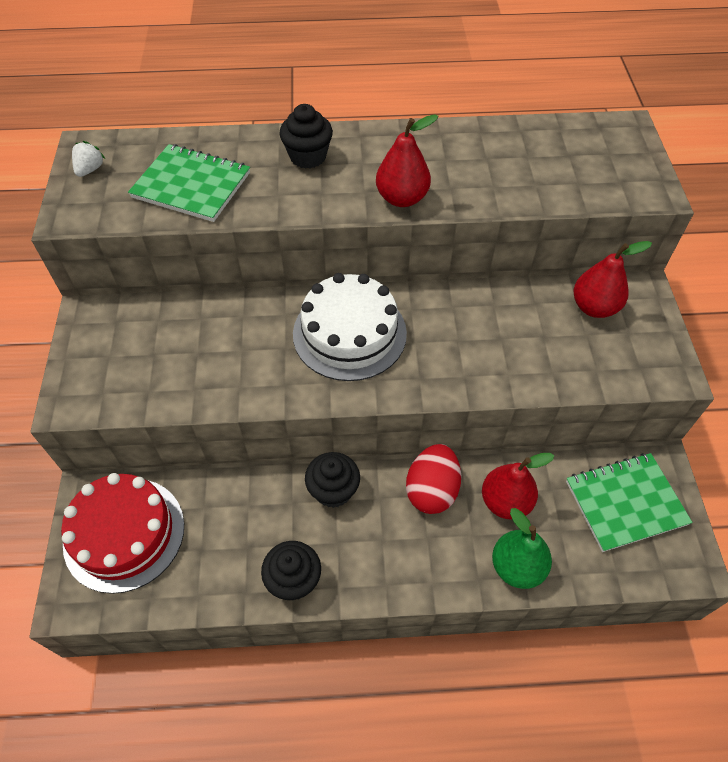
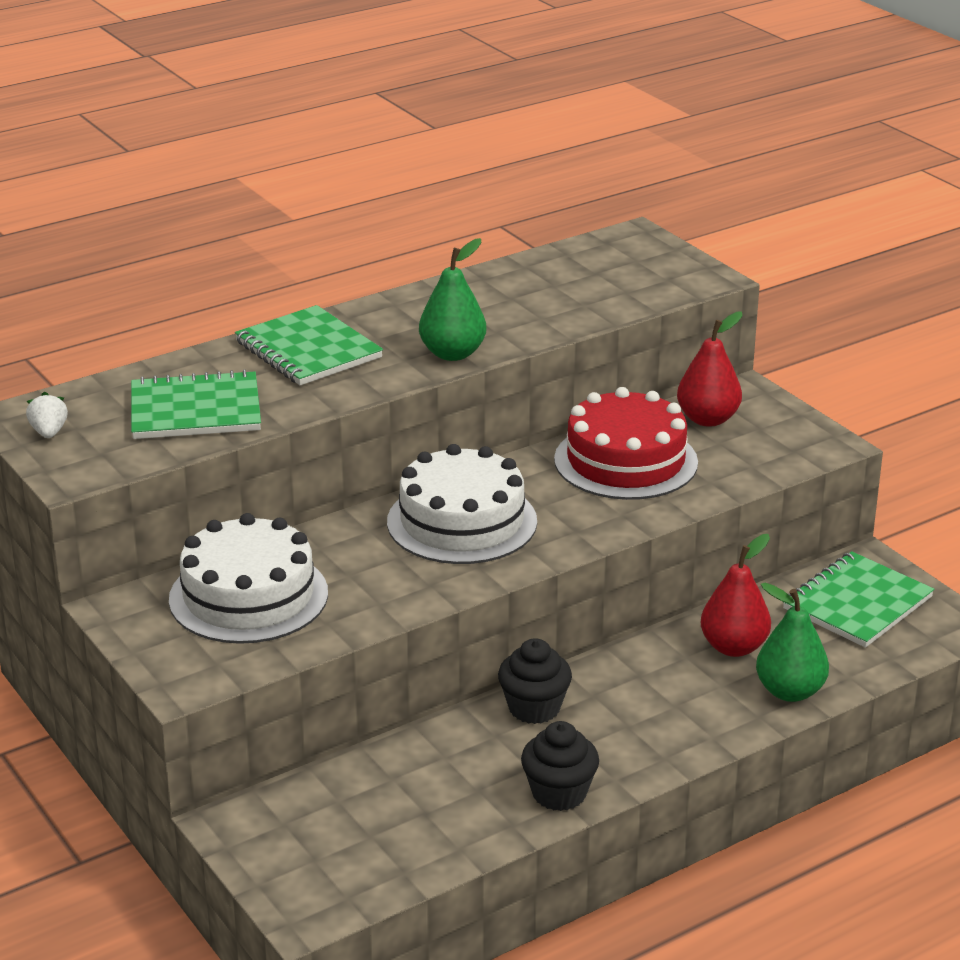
camera: 30 degrees left, 25 degrees down
red cake [61,473,184,594] -> red cake moved to [554,387,698,500]
black cupcake [279,104,333,169] -> green notebook [235,305,383,385]
red pear [376,114,438,207] -> green pear [419,238,486,361]
red egg [406,444,461,514] -> none
none -> white cake [169,513,328,644]

